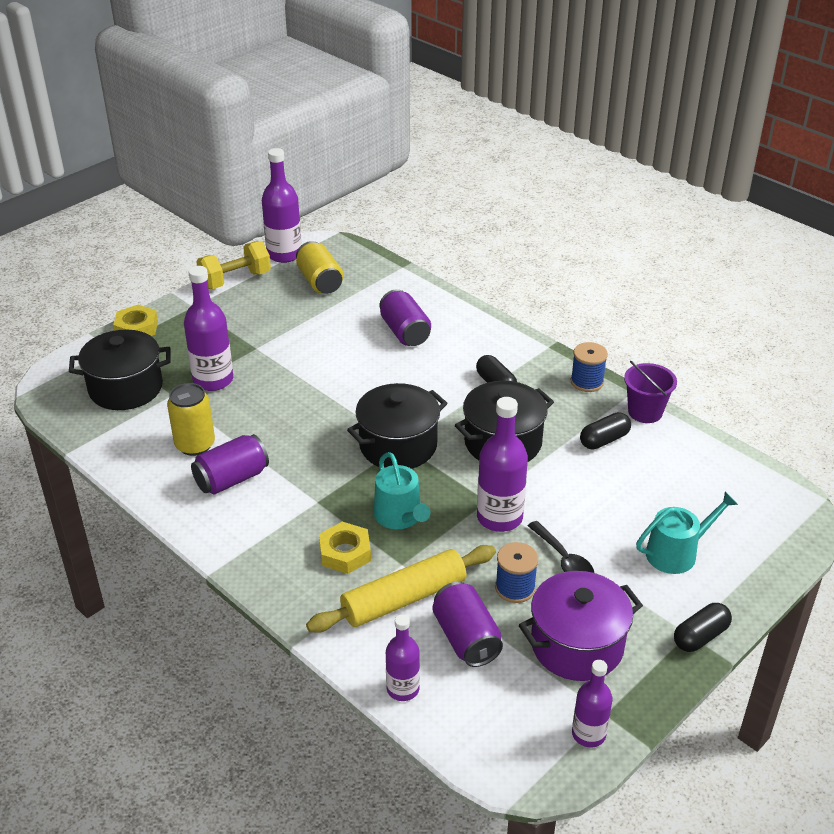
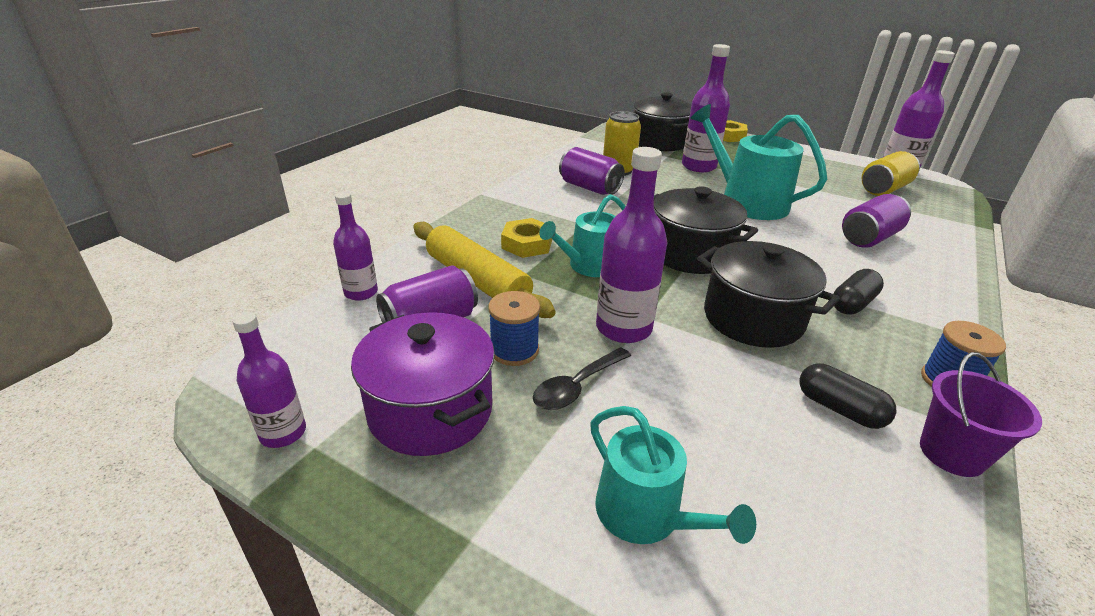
camera: 75 degrees right, 5 degrees down
yellow dumbbell [196,241,271,289] -> none
black capsule [674,603,732,652] -> none
none -> turquoise watering can [690,104,827,220]

